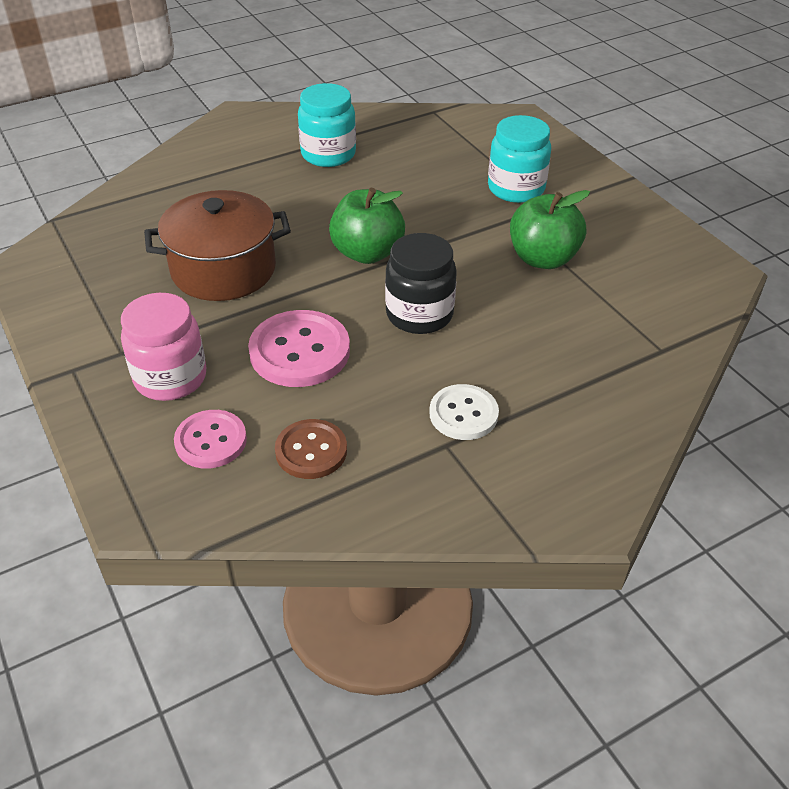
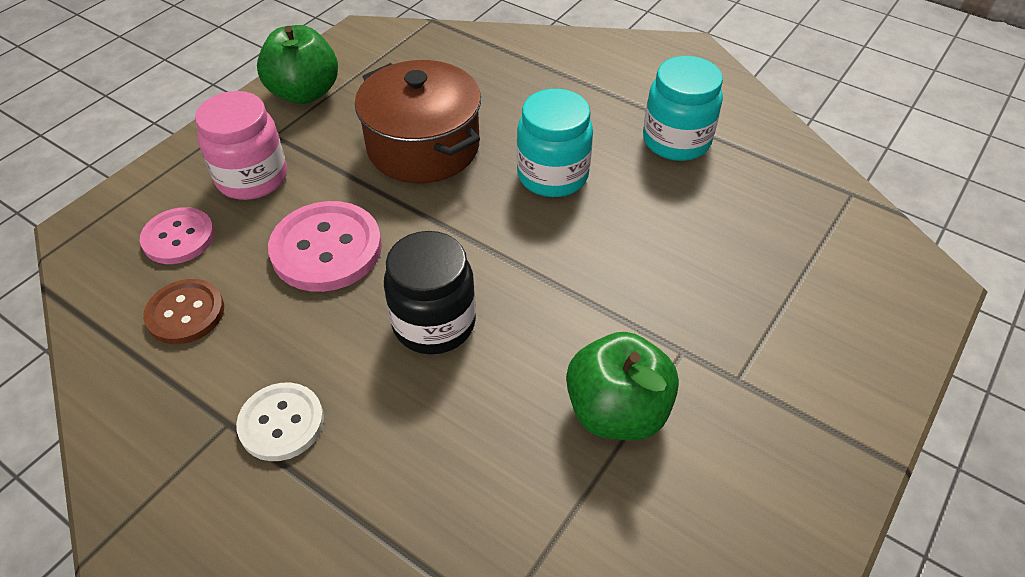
camera: 65 degrees right, 5 degrees up
green apple [329,188,405,264] -> green apple moved to [257,25,338,104]
turquoise jar [488,115,551,203] -> turquoise jar moved to [517,89,593,197]

